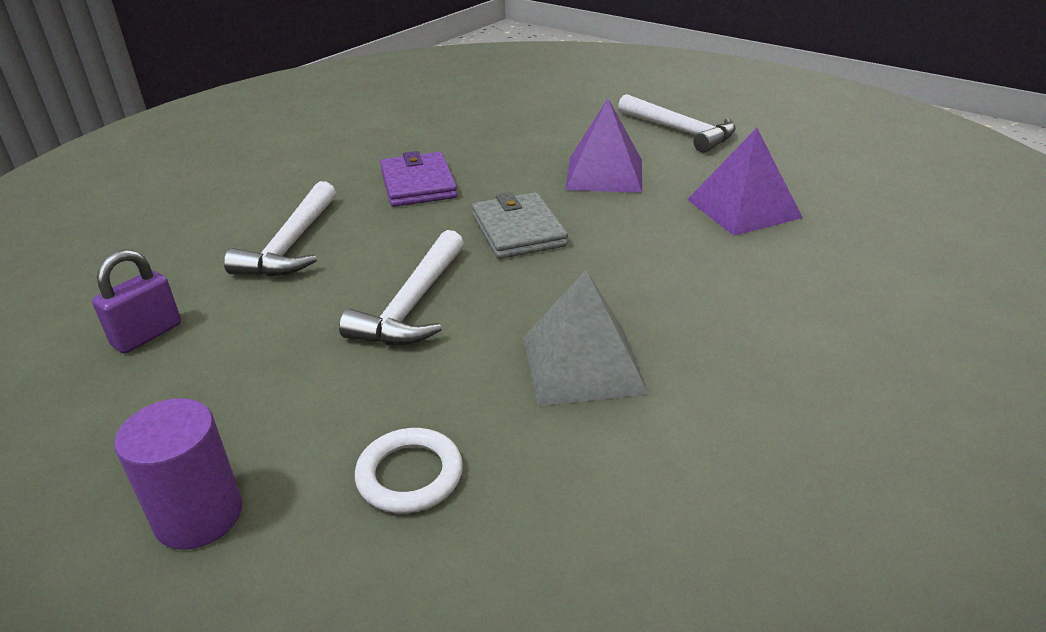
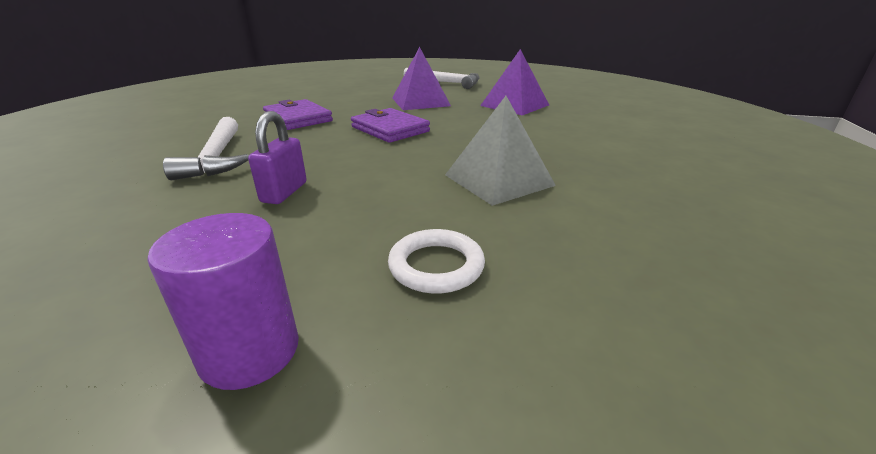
camera: 25 degrees left, 5 degrees down
purple padlock [92,250,181,353] -> purple padlock moved to [248,111,307,204]
white hammer [339,230,464,345] -> none
grey wallet [472,192,568,259] -> purple wallet [351,108,430,143]

